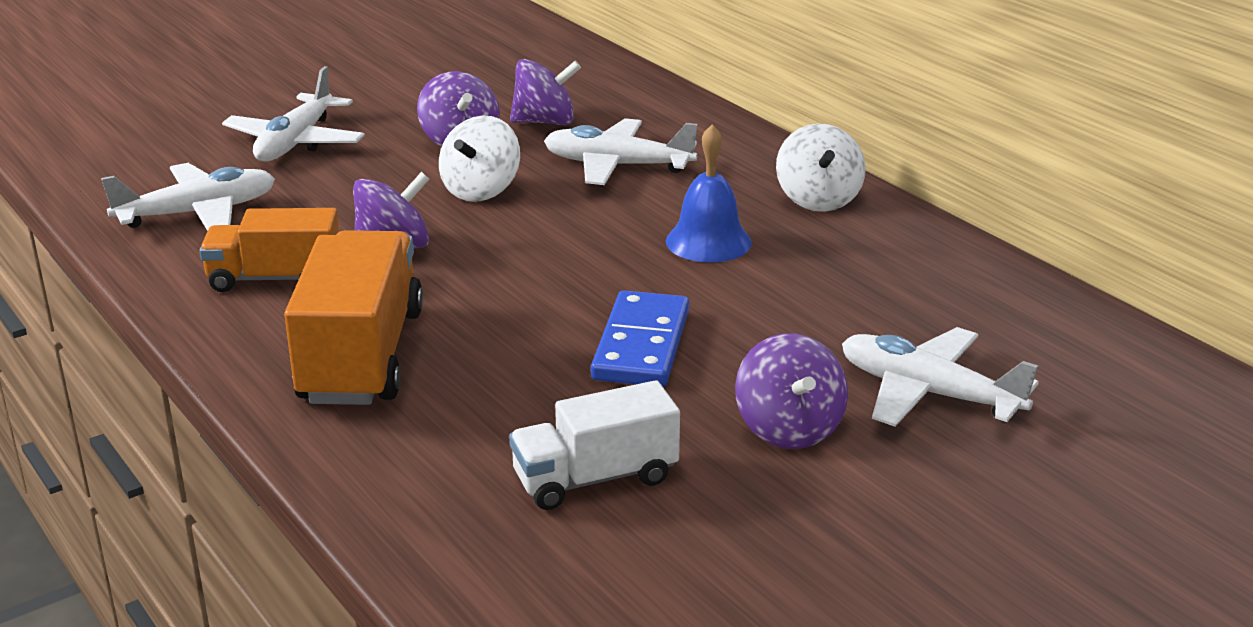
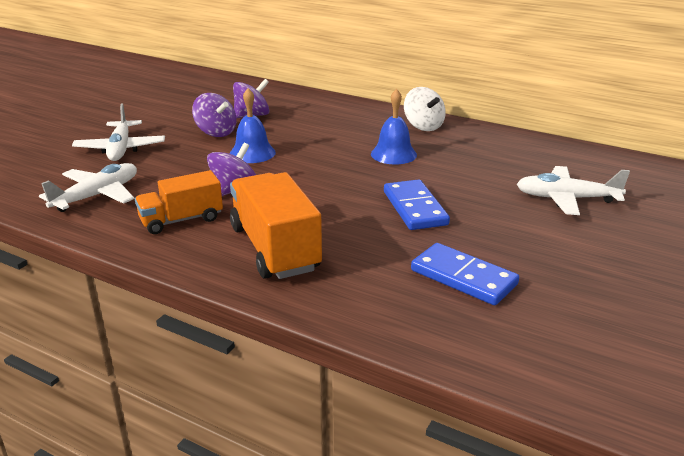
camera: 25 degrees left, 0 degrees up
white spinning top [439,116,520,202] -> blue bell [230,88,276,163]
white truck [509,380,680,510] -> blue domino [411,243,519,305]
white plane [544,118,698,185] -> none
purple spinning top [735,333,848,449] -> none

